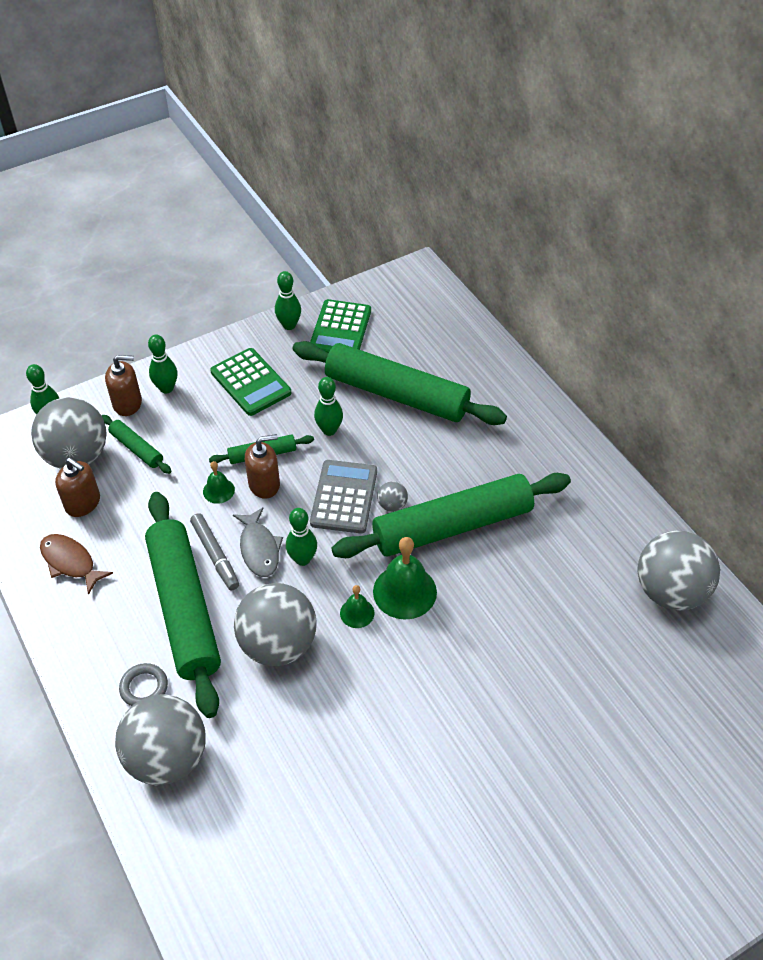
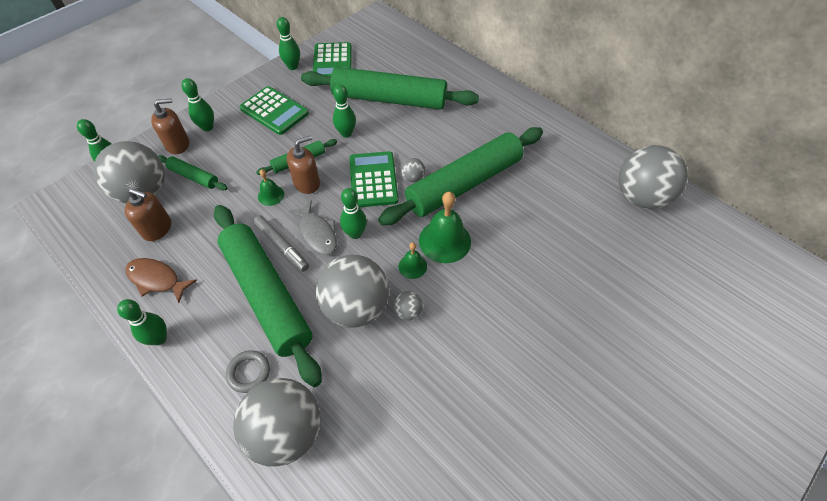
camera: 15 degrees left, 5 degrees up
grey calculator [310,460,377,533] -> green calculator [349,151,399,207]
none -> green bowling pin [117,299,167,345]
none -> grey ball [394,291,423,320]

